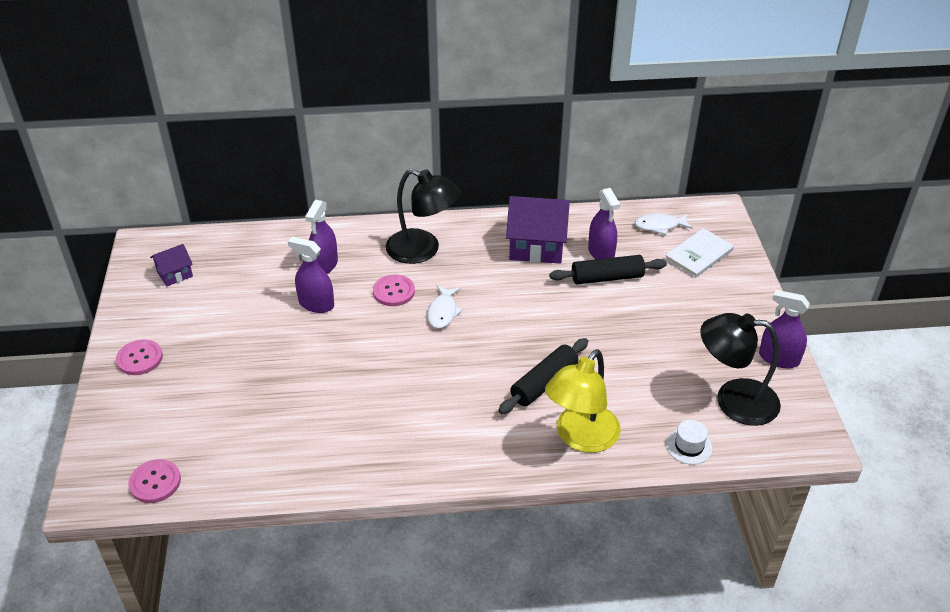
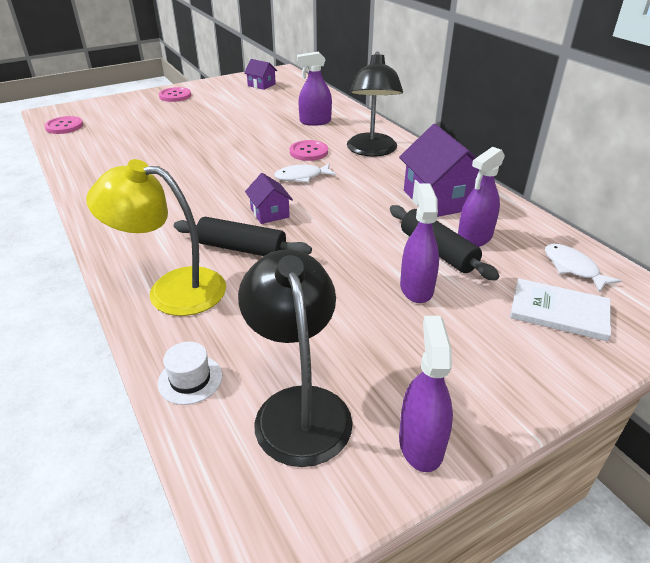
camera: 65 degrees right, 5 degrees down
purple spray bottle [288,237,334,313] -> purple spray bottle moved to [400,183,439,303]
none -> purple house [245,173,293,224]

